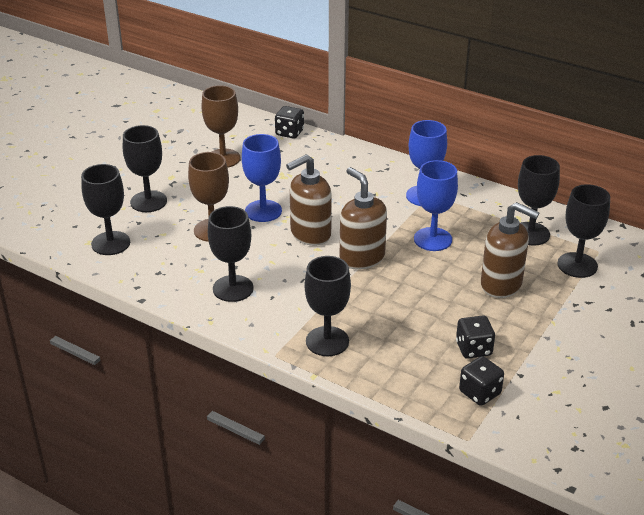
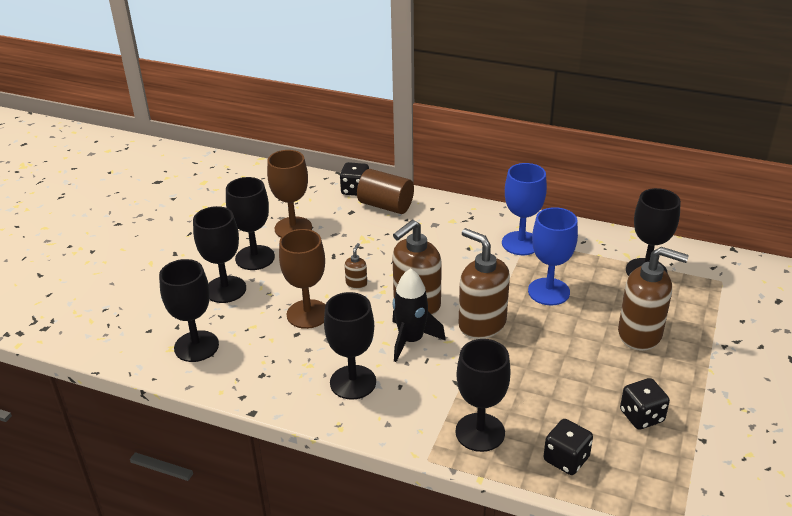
camera: 10 degrees left, 0 degrees up
blue goblet [242,134,282,222] -> brown soap dispenser [345,243,367,289]
black dice [459,356,504,406] -> black dice moved to [544,419,593,475]
black goblet [557,184,610,278] -> black goblet moved to [226,177,275,270]
none -> brown cylinder [357,169,414,214]
none -> black rocket [392,268,446,362]

